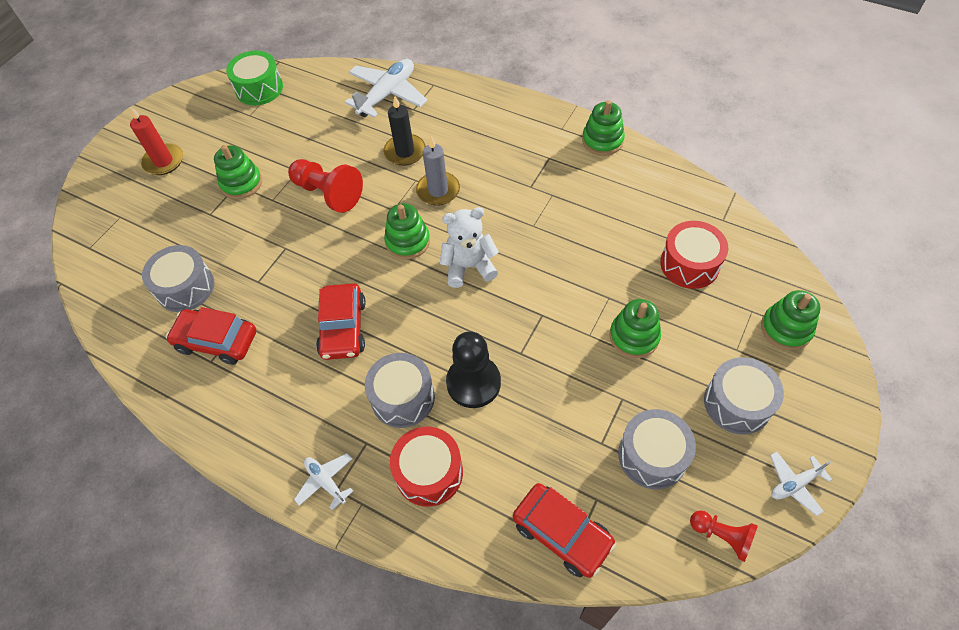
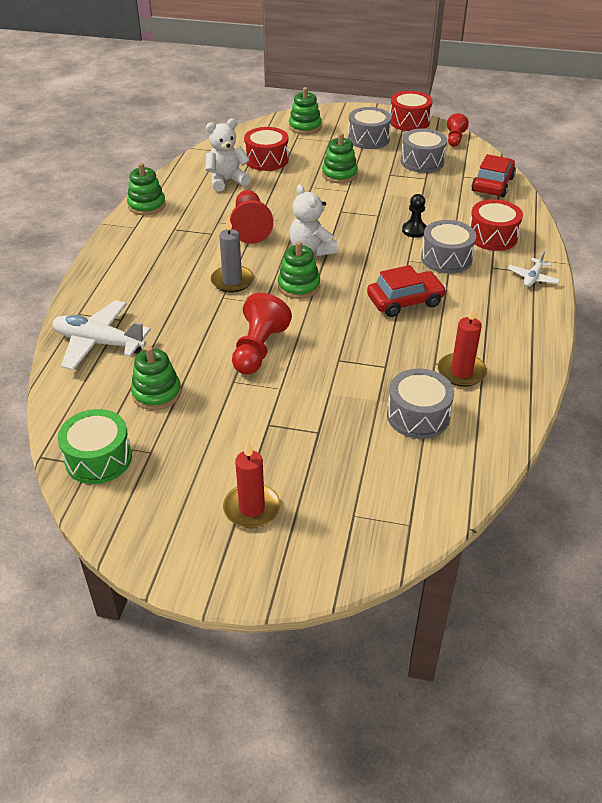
camera: 110 degrees left, 15 degrees down
red car [166,307,256,365] -> red candle [438,305,487,387]
green stacking toy [214,145,262,199] -> green stacking toy moved to [131,346,181,410]
black candle [384,96,426,166] -> none
black pawn [446,331,501,408] -> black pawn [402,194,427,238], size x0.59
white plane [770,452,832,516] -> red drum [390,91,432,131]
none -> white teddy bear [206,119,251,192]
none -> red pawn [230,190,273,244]

